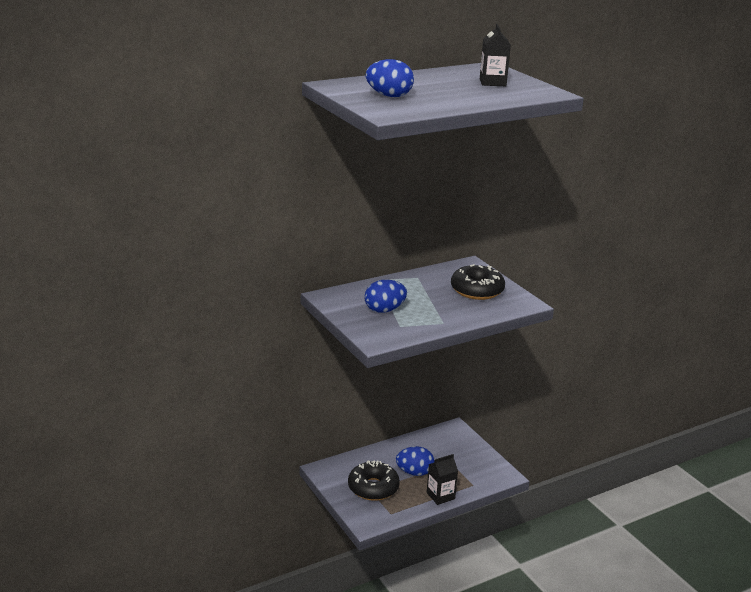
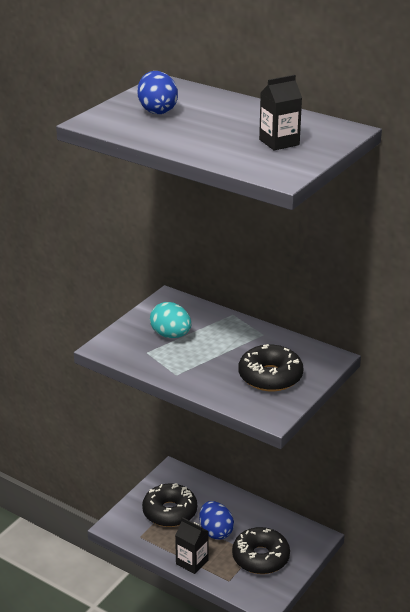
camera: 65 degrees right, 5 degrees up
blue egg [364,280,407,313] -> turquoise egg [150,302,191,338]
none -> black donut [232,527,290,574]

